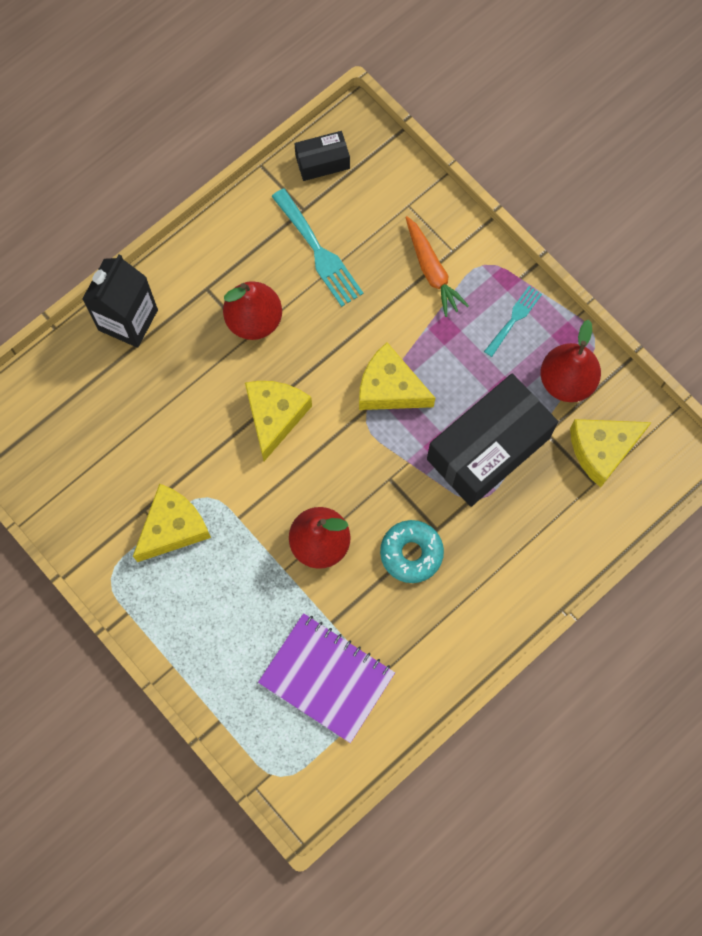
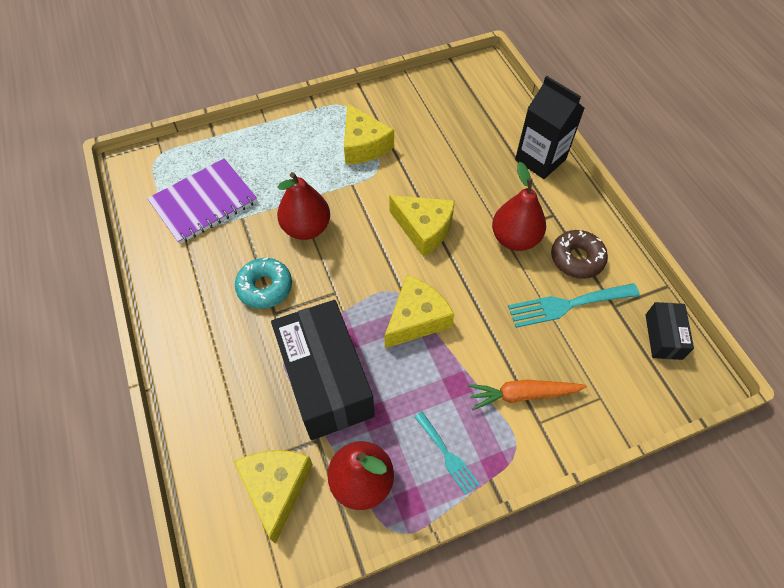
camera: 110 degrees right, 15 degrees down
none -> brown donut [551,230,608,279]

